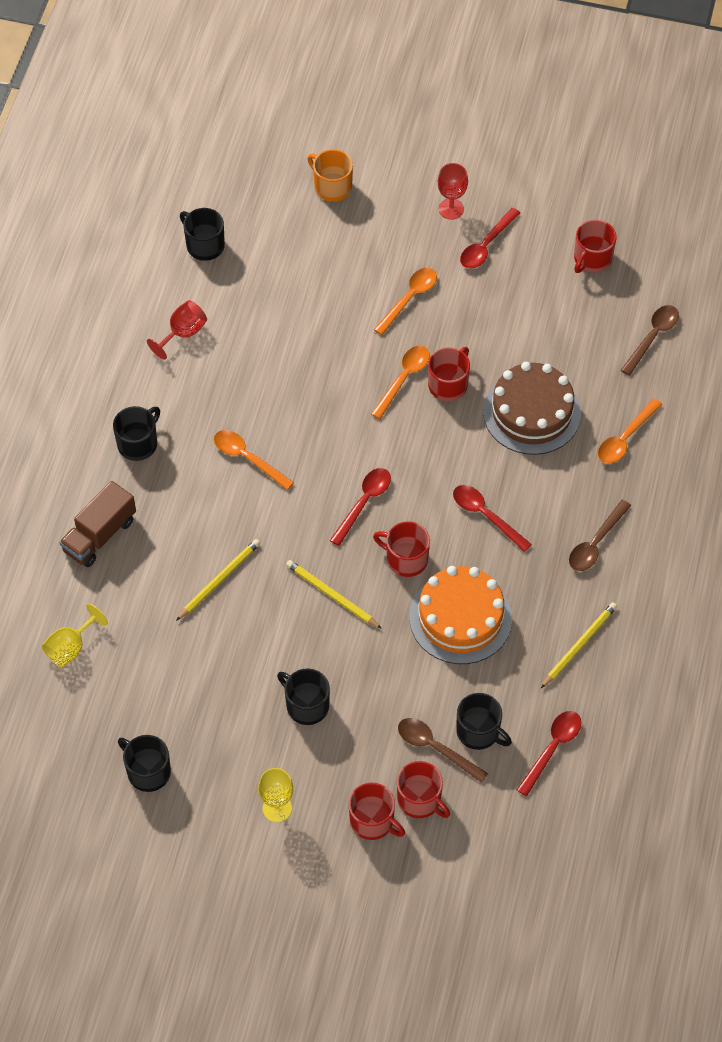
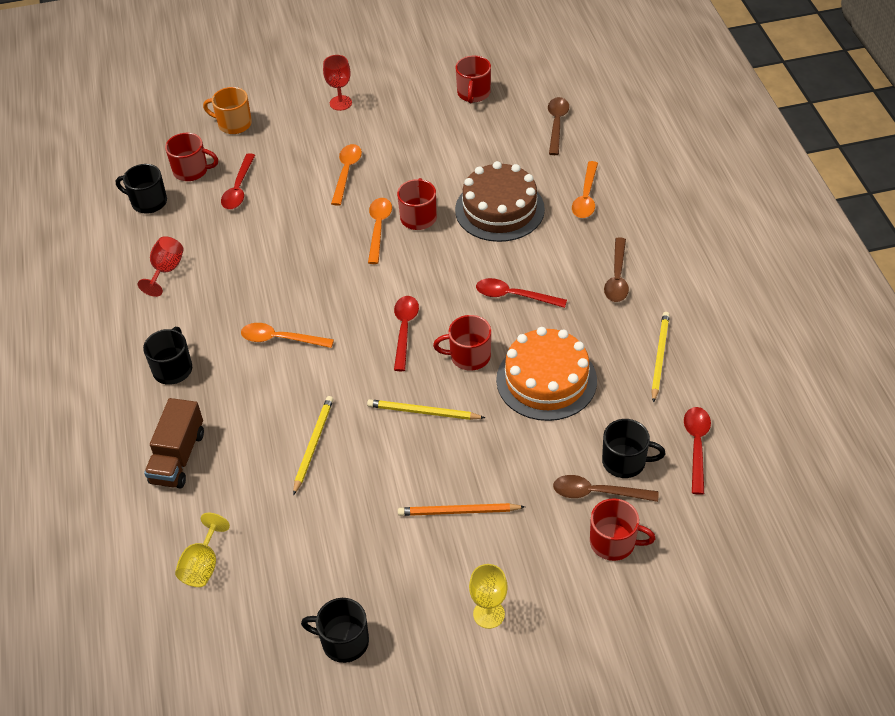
camera: 25 degrees left, 10 degrees down
black mug [277,668,330,725] -> orange pencil [398,503,525,516]
red mug [349,783,405,840] -> red mug moved to [165,133,218,181]
red spoon [460,208,520,268] -> red spoon moved to [221,153,255,209]

